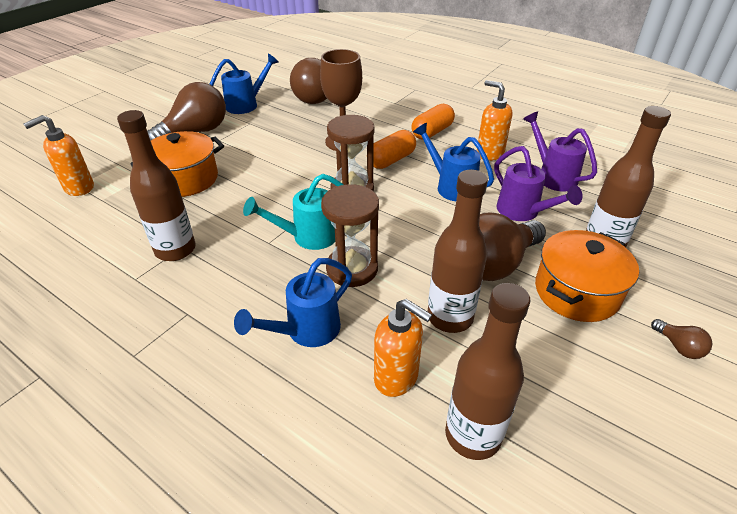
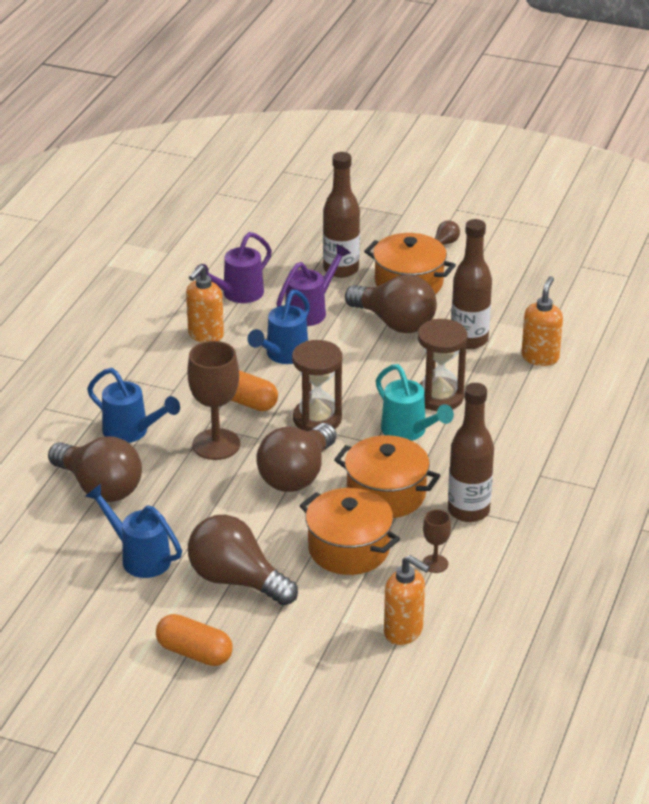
camera: 105 degrees left, 5 degrees down
blue watering can [234,258,352,347] -> blue watering can moved to [87,368,180,443]
orange capsule [411,104,455,140] -> orange capsule moved to [156,614,233,666]
brown bottle [445,283,531,460] -> none
none -> brown light bulb [256,423,337,492]
none -> orange pot [334,435,440,518]
none -> brown goblet [422,509,451,573]

